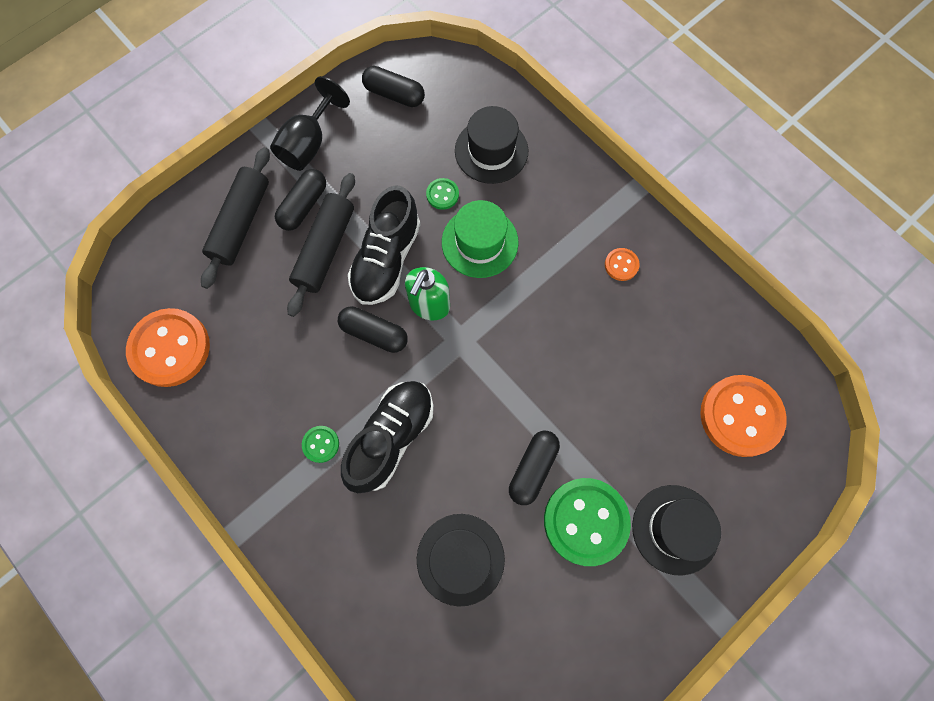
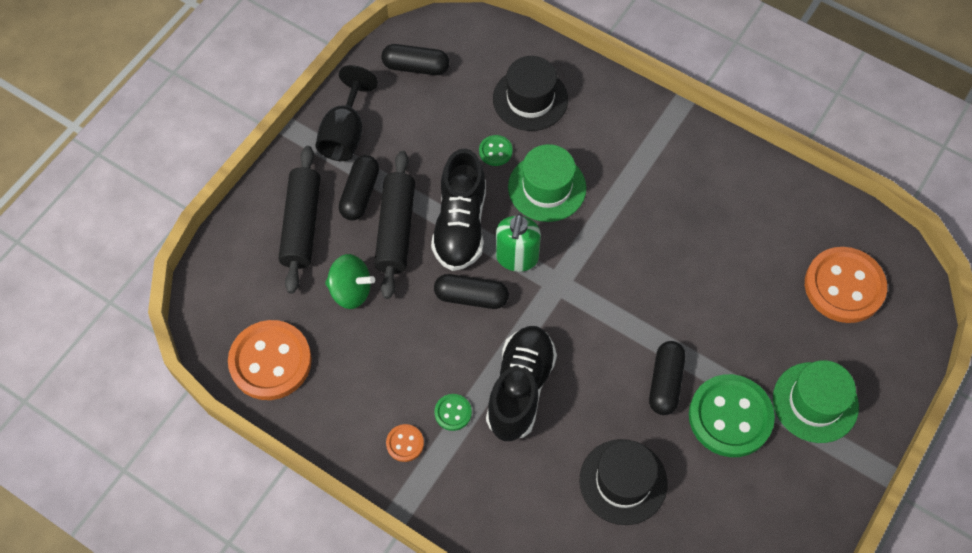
camera: 15 degrees left, 10 degrees down
orange button [605,248,639,281] -> orange button moved to [386,424,424,462]
black hat [632,485,721,576] -> green hat [773,360,859,443]
none -> green spinning top [325,254,375,309]

